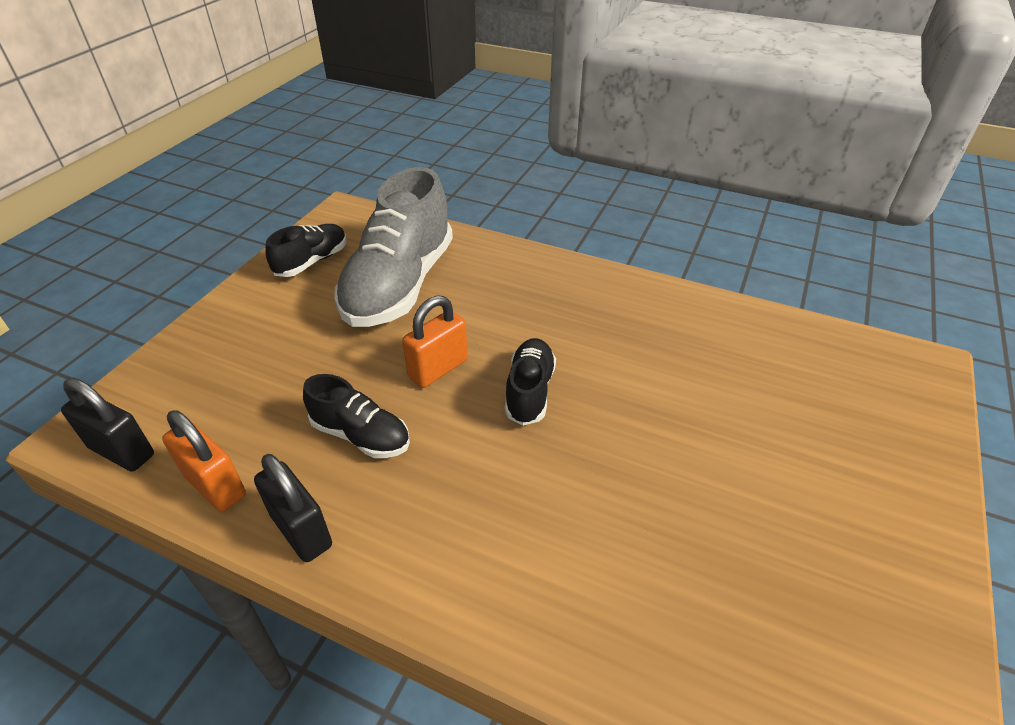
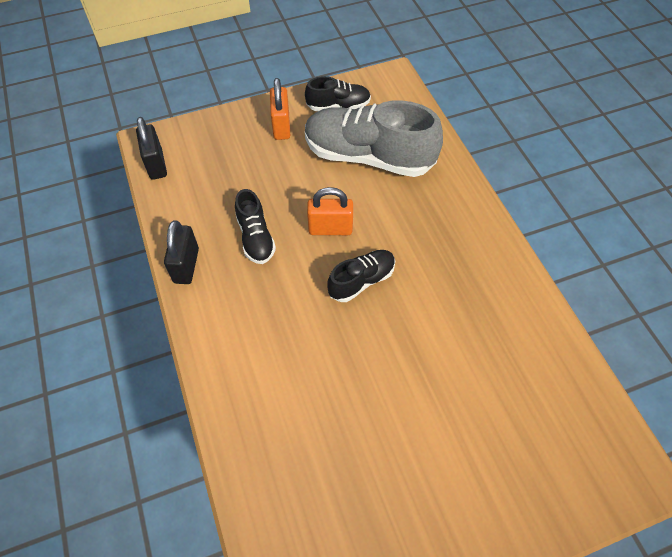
camera: 45 degrees right, 15 degrees up
orange padlock [162,410,246,511] -> orange padlock moved to [270,78,290,140]
grey shoe [334,167,453,327] -> grey shoe turned 45 degrees clockwise [305,100,443,177]

